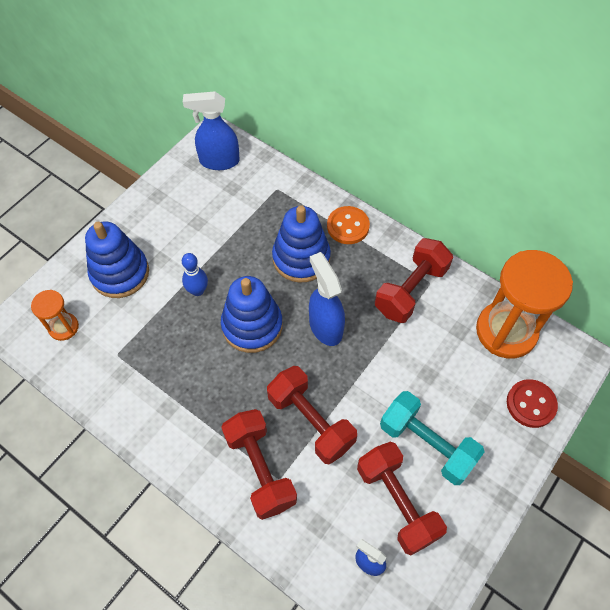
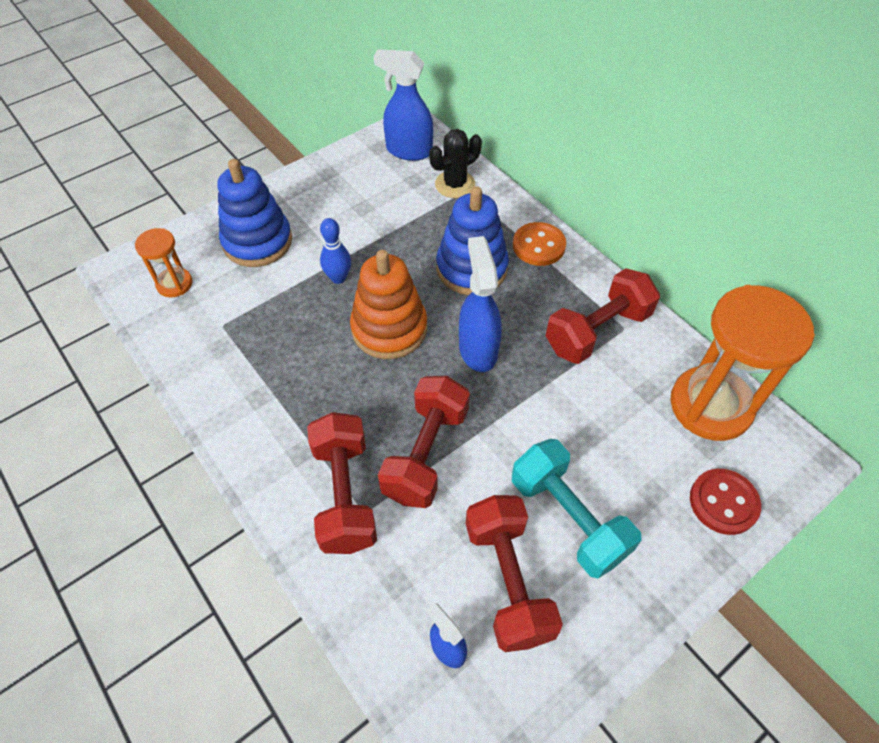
camera: 15 degrees right, 5 degrees down
blue stacking toy [221,276,283,353] -> orange stacking toy [350,250,427,359]
red dumbbell [267,366,357,464] -> red dumbbell turned 45 degrees clockwise [378,376,470,508]
none -> black cactus [429,129,482,198]

